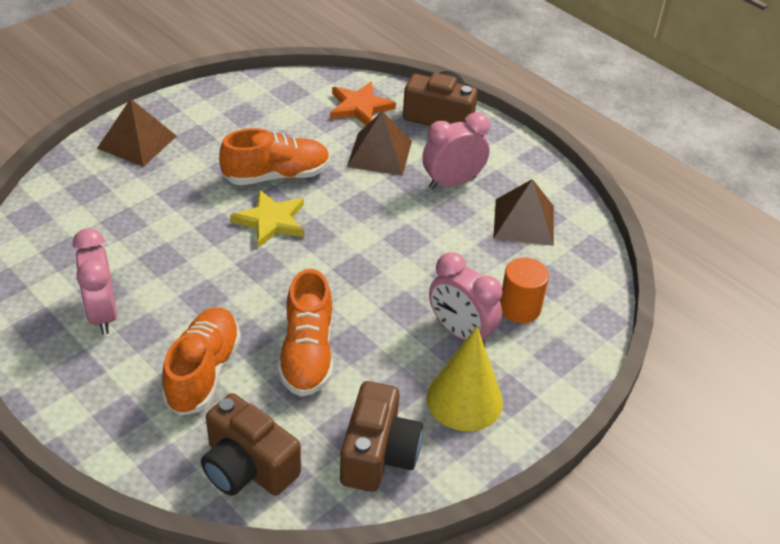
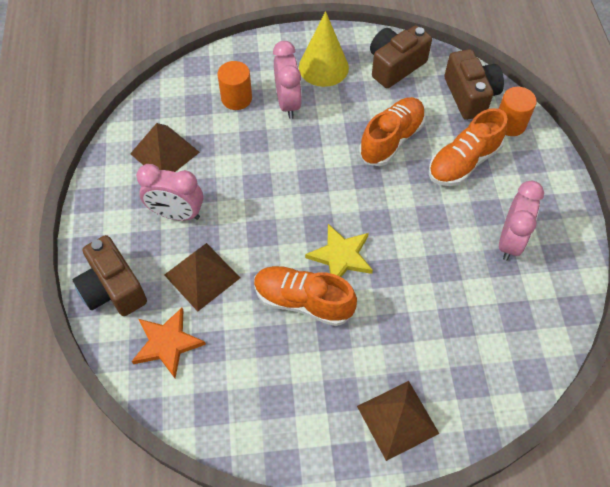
camera: 140 degrees left, 15 degrees up
none -> orange cylinder [499,87,537,136]

